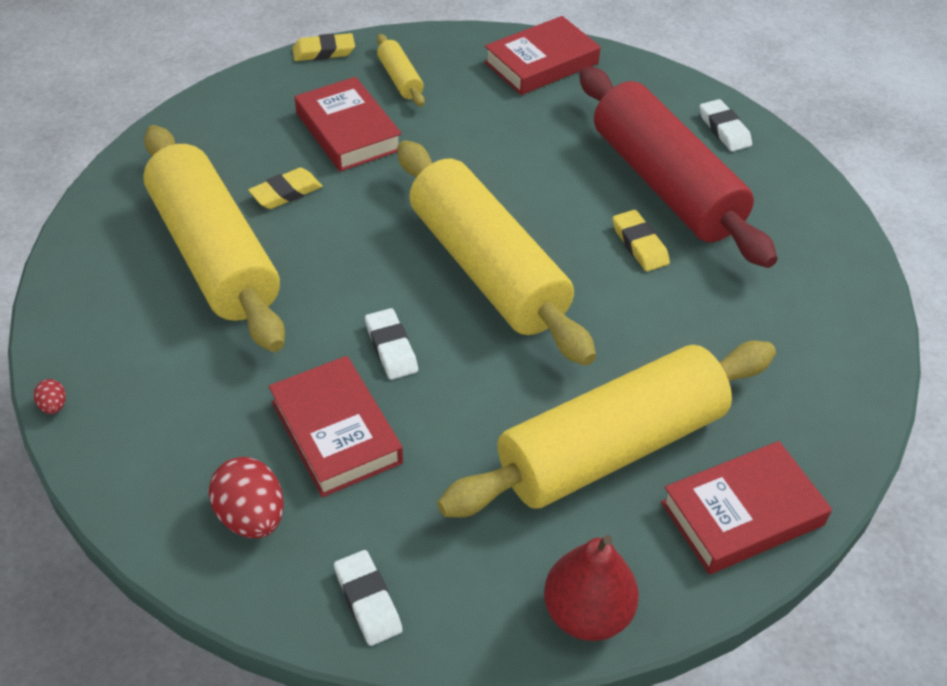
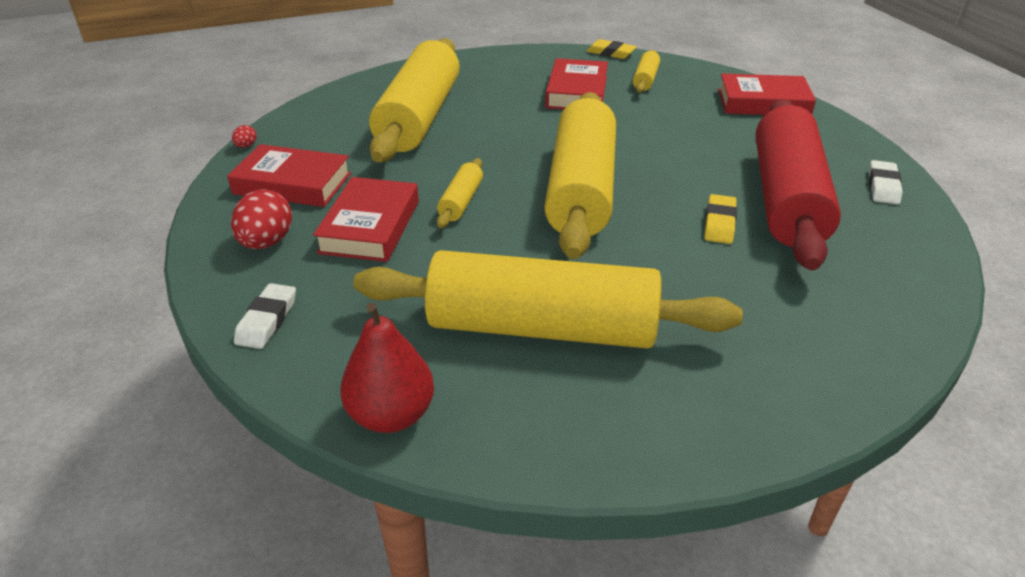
camera: 40 degrees right, 10 degrees down
yellow eraser [248,167,322,209] -> none
white eraser [365,308,418,380] -> yellow rolling pin [437,158,483,228]
red book [661,441,832,574] -> red book moved to [227,144,351,207]

